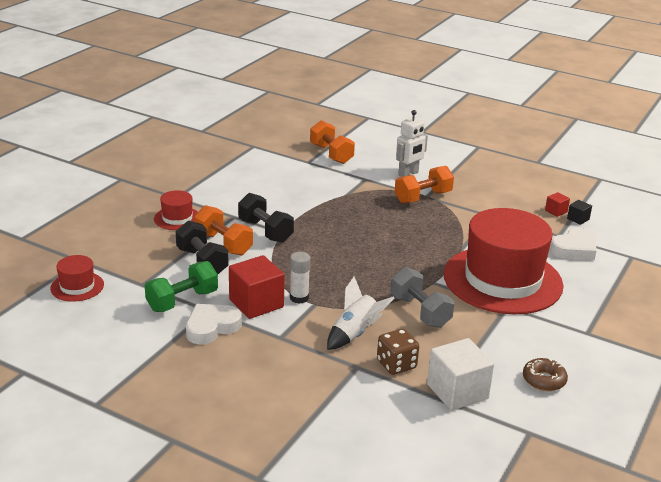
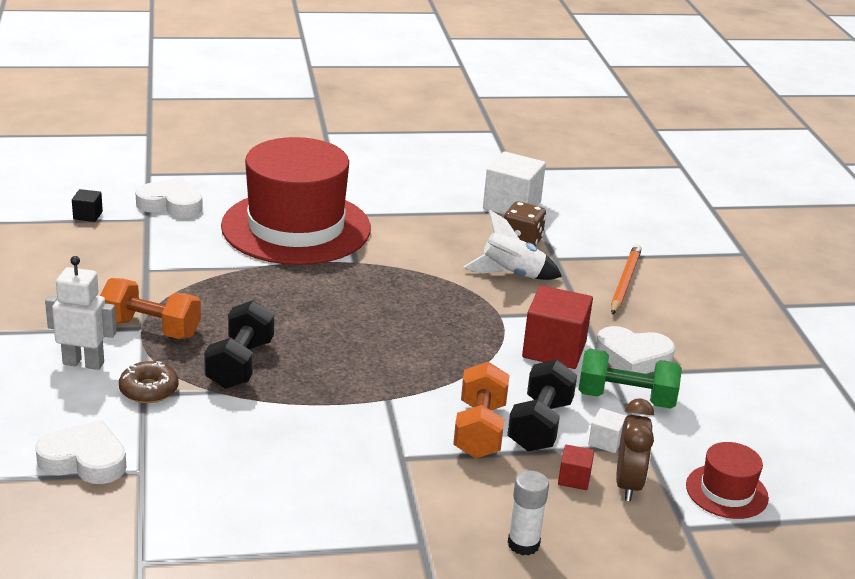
camera: 130 degrees left, 0 degrees up
red hat [154,190,198,230] -> none
black dumbbell [238,193,294,243] -> black dumbbell moved to [204,300,274,389]
white glue stick [290,252,311,304] -> white glue stick moved to [508,471,549,555]
orange dumbbell [310,120,355,164] -> white heart [35,420,126,484]
grey dumbbell [391,267,454,328] -> none
brown donut [523,358,568,391] -> brown donut moved to [119,361,179,403]
red cube [545,192,570,217] -> red cube moved to [558,445,594,490]
none -> white cube [588,408,626,453]
none -> orange pencil [611,244,642,315]
none -> brown clock [616,399,654,501]

